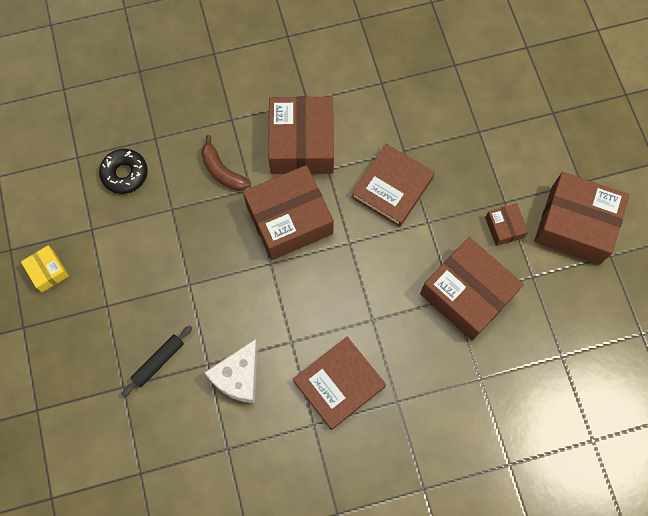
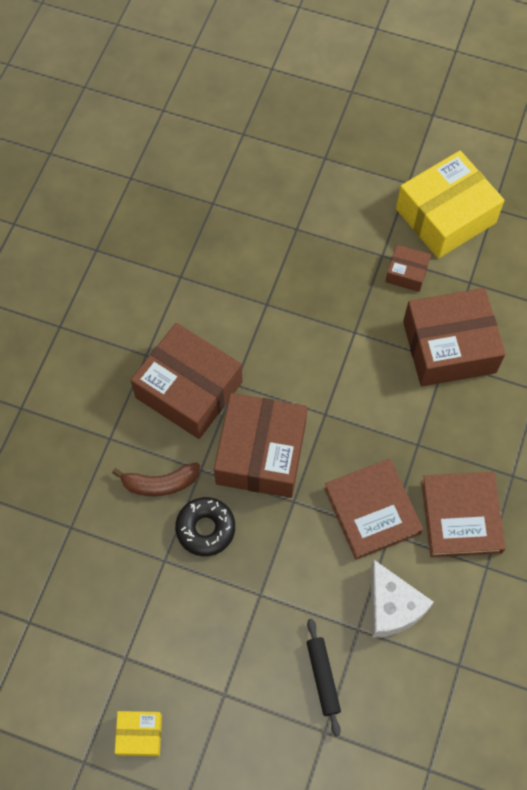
camera: 55 degrees left, 5 degrees down
black donut [99,149,148,194] -> black donut moved to [175,497,235,556]
brown book [351,143,435,227] -> brown book moved to [324,459,423,560]
brown box [534,172,629,265] -> yellow box [396,151,505,258]

